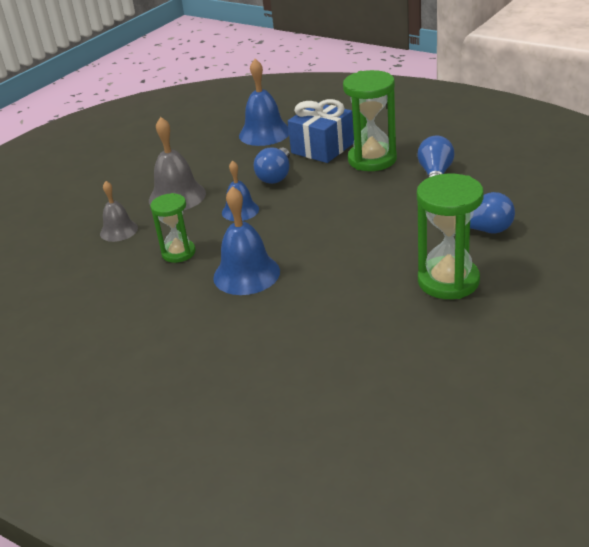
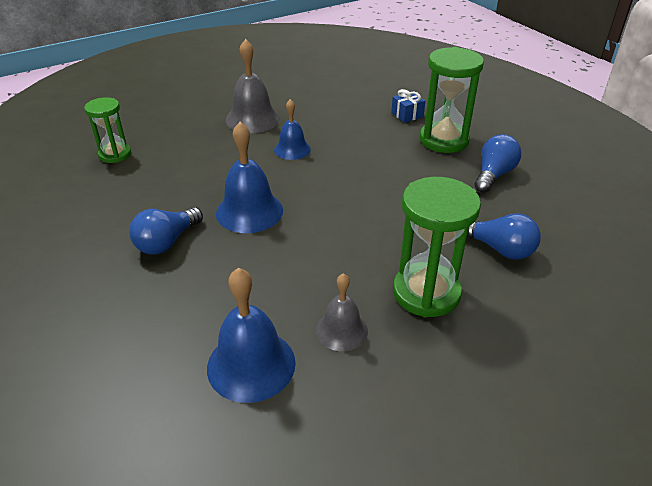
camera: 20 degrees right, 5 degrees up
grey bell [100,181,138,242] -> grey bell moved to [316,273,368,351]
green hourglass [150,193,196,263] -> green hourglass moved to [84,97,131,163]
blue bell [239,59,289,146] -> blue bell moved to [207,268,296,403]
blue light bulb [254,147,290,184] -> blue light bulb moved to [129,207,203,255]
blue gift [288,99,354,163] -> blue gift [391,89,425,123], size x0.51

